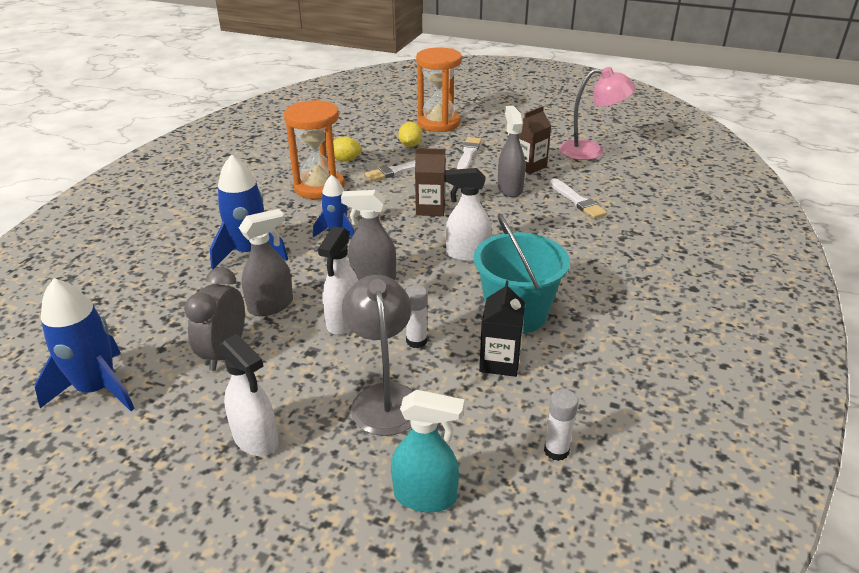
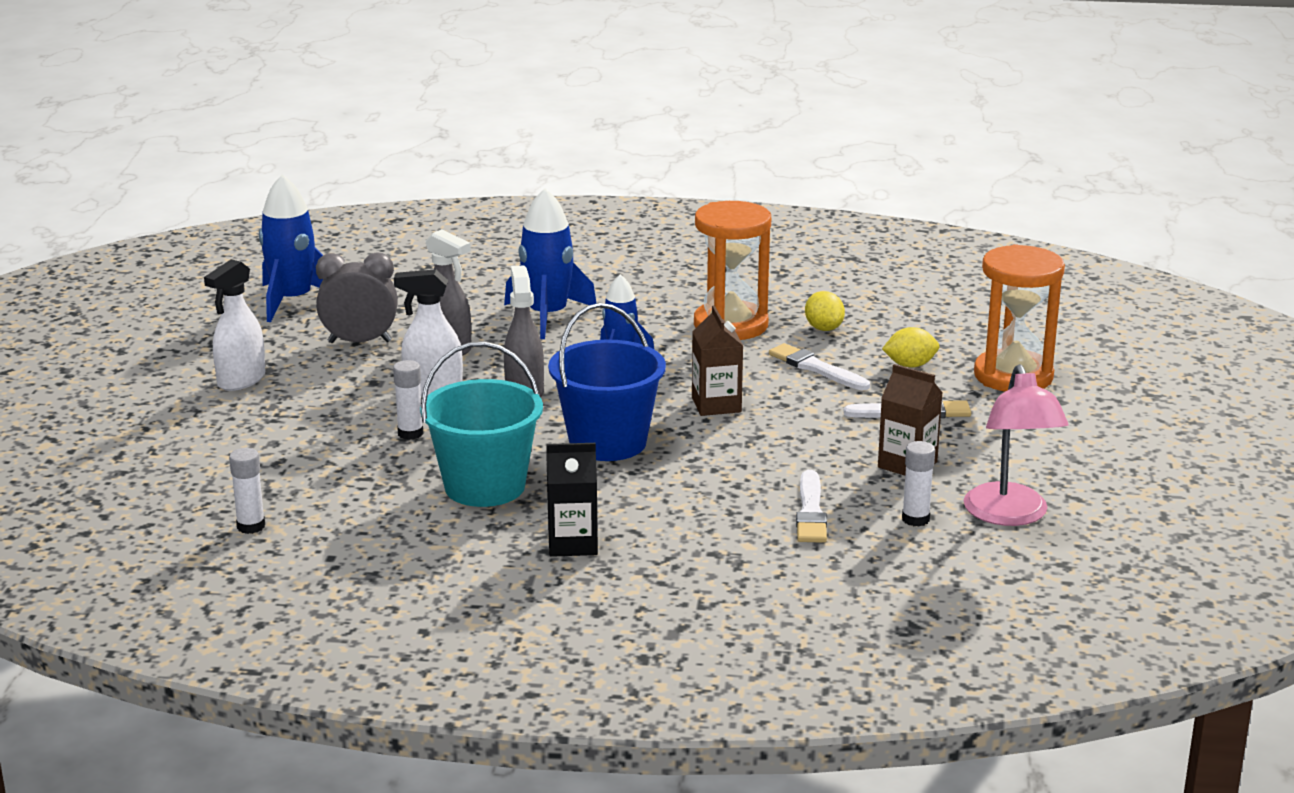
camera: 75 degrees right, 10 degrees down
grey lamp [342,275,413,436] -> none
turquoise spray bottle [391,390,464,512] -> none
white spray bottle [445,168,491,262] -> blue bucket [548,303,666,461]
black carton [479,280,525,377] -> black carton moved to [546,443,598,557]
grey spray bottle [498,106,525,197] -> none
white brush [550,179,607,219] -> white brush turned 45 degrees counterclockwise [796,470,827,543]
none -> white glue stick [902,441,935,526]

